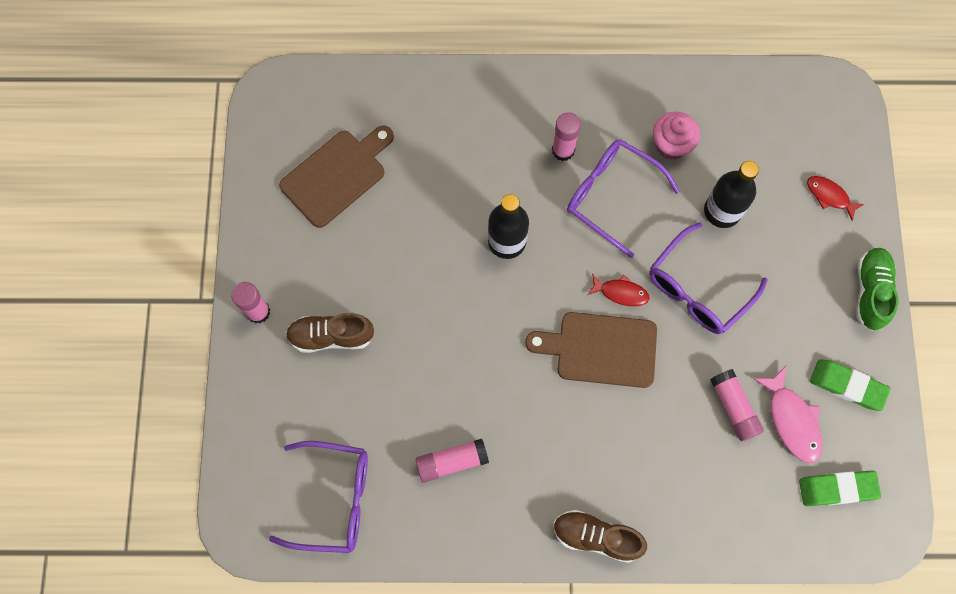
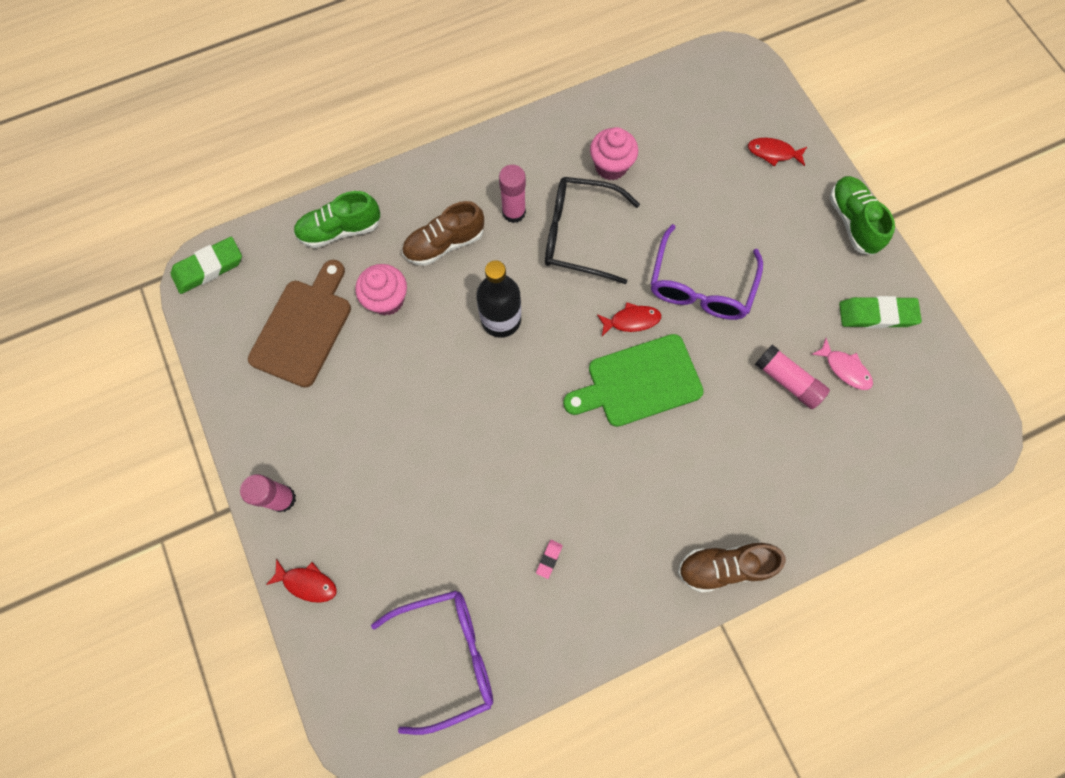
camera: 25 degrees left, 0 degrees up
brown shoe [286,313,374,353] -> brown shoe moved to [402,201,484,266]
pink glue stick [416,439,489,483] -> pink eraser [536,540,563,579]
brown cutting board [525,312,657,388] -> green cutting board [563,334,704,427]
purple glasses [567,139,680,258] -> black glasses [545,177,640,284]
black bottle [704,161,759,228] -> none
pink fish [754,366,822,463] -> pink fish [811,338,873,390], size x0.64
green eraser [799,471,881,506] -> green eraser moved to [171,237,242,294]
none -> red fish [266,559,337,603]
none -> green shoe [294,191,381,248]
none -> pink cupcake [355,264,407,315]

